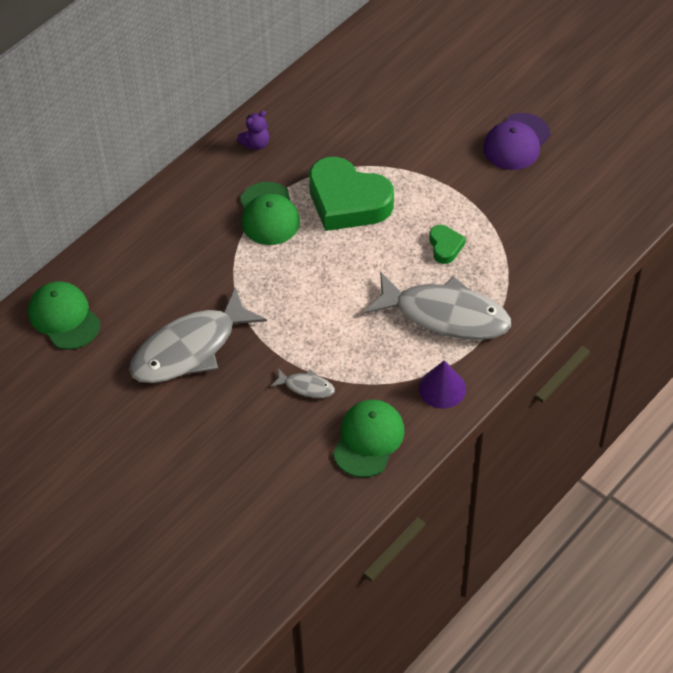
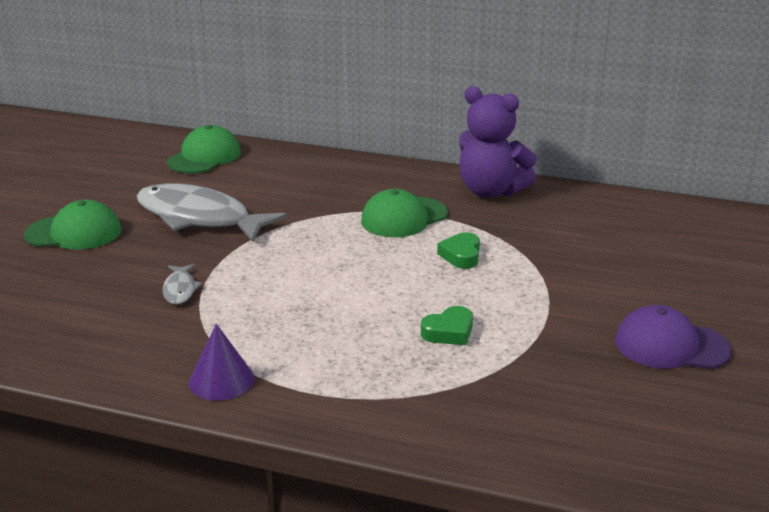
camera: 65 degrees right, 25 degrees down
purple teddy bear [237,111,269,150] -> purple teddy bear [459,86,537,198], size x2.11
green heart [309,157,394,231] -> green heart [437,232,480,269], size x0.45
green cap [333,400,405,477] -> green cap moved to [24,200,121,250]
grey fish [364,272,511,340] -> none

